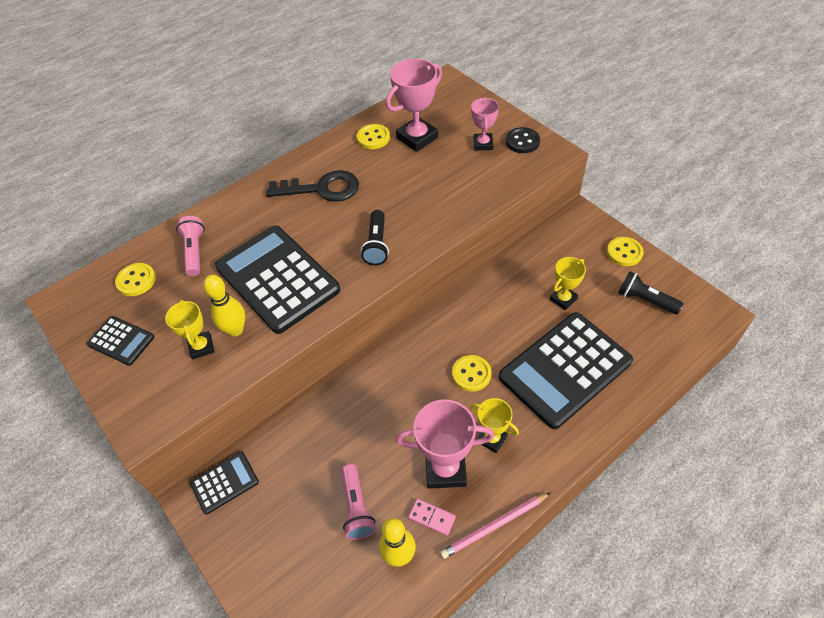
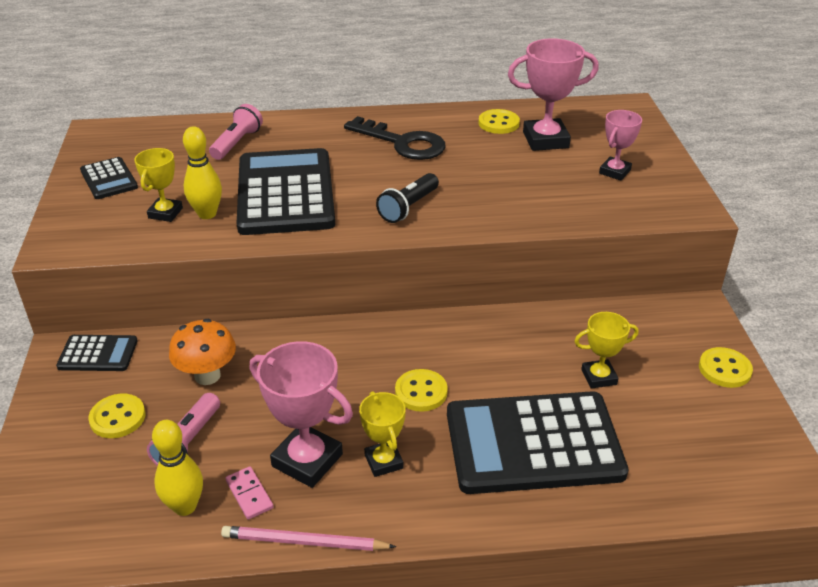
camera: 30 degrees right, 15 degrees down
yellow button [115,263,156,296] -> yellow button moved to [88,394,145,438]
black button [506,127,540,153] -> none
black flashlight [618,271,684,315] -> none
none -> orange mushroom [169,319,236,385]

